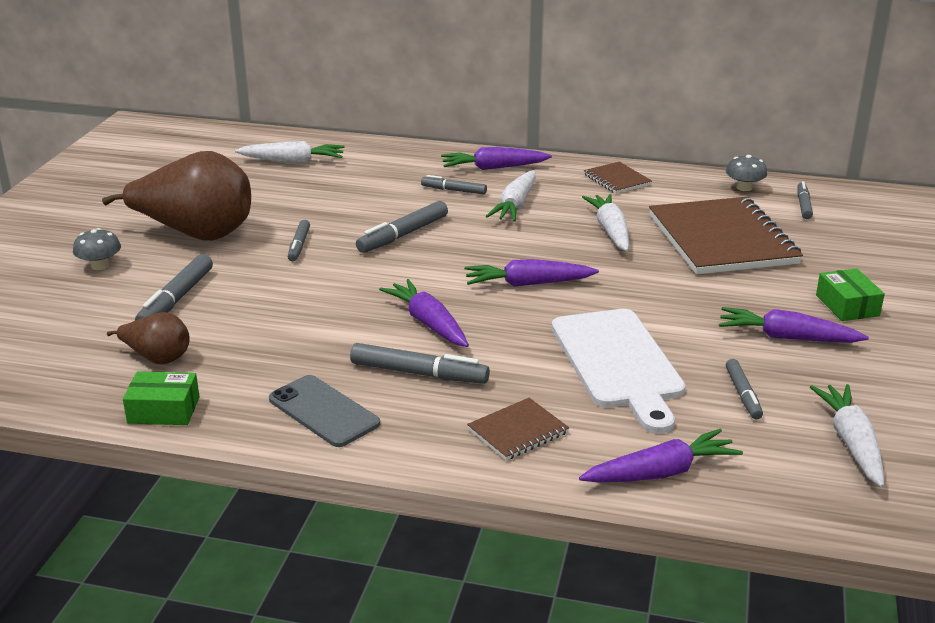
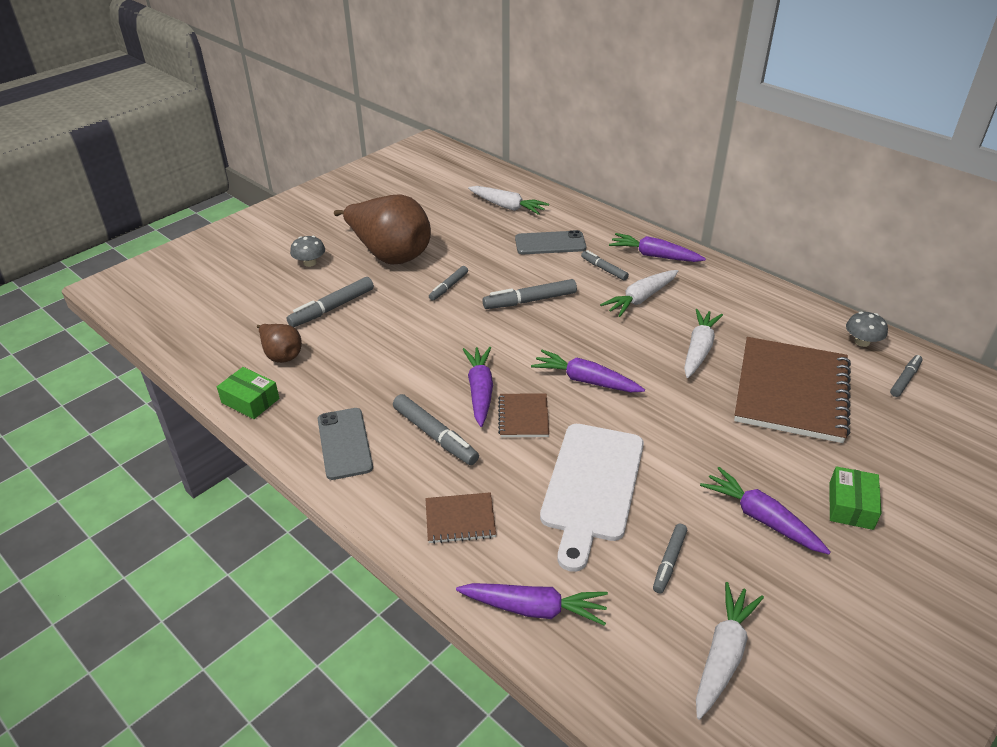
camera: 30 degrees right, 10 degrees up
brown notebook [584,162,652,194] -> brown notebook moved to [498,393,549,437]
none -> grey phone [515,230,586,254]

